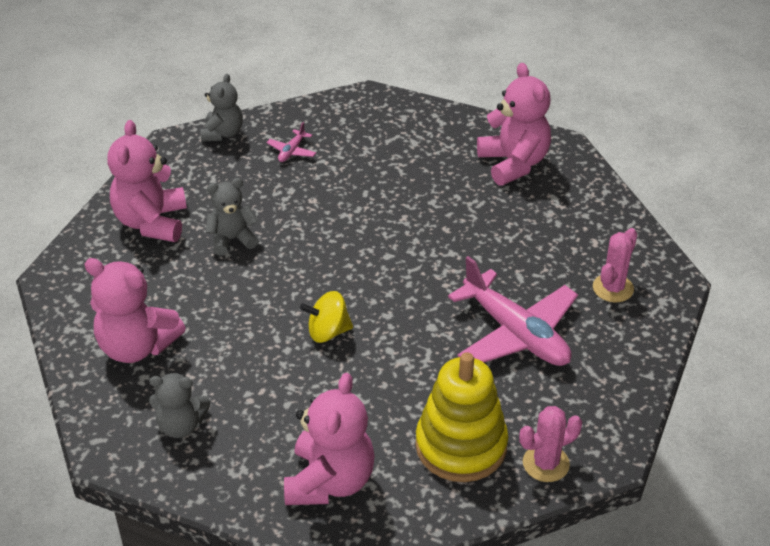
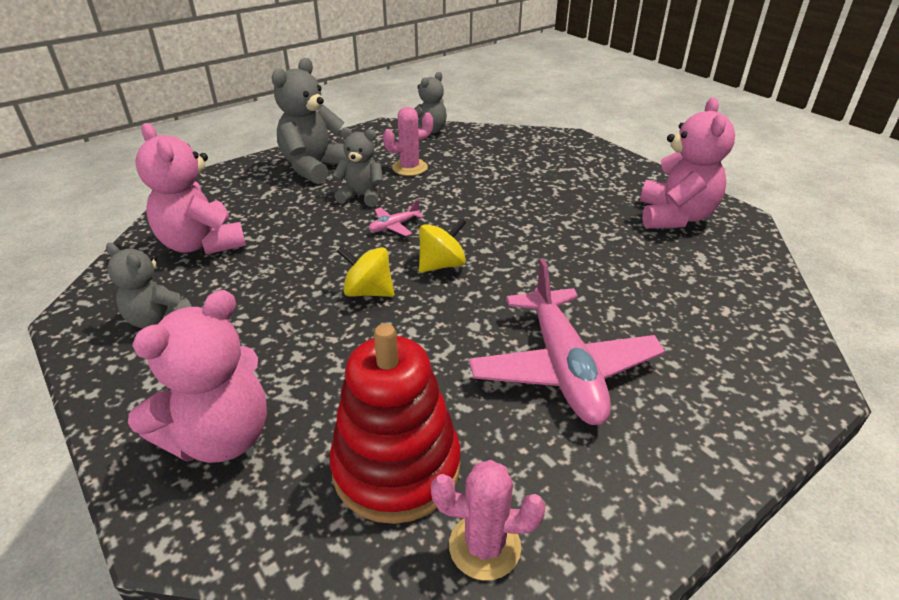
camera: 30 degrees right, 5 degrees down
pink teddy bear [108,120,187,242] -> grey teddy bear [271,58,349,184]
pink plane [266,122,316,162] -> pink plane moved to [369,199,424,236]
yellow stacking toy [415,352,508,482] -> red stacking toy [329,324,461,524]
pink cactus [593,228,637,303] -> pink cactus moved to [383,107,433,176]
none -> yellow spinning top [419,218,466,273]

